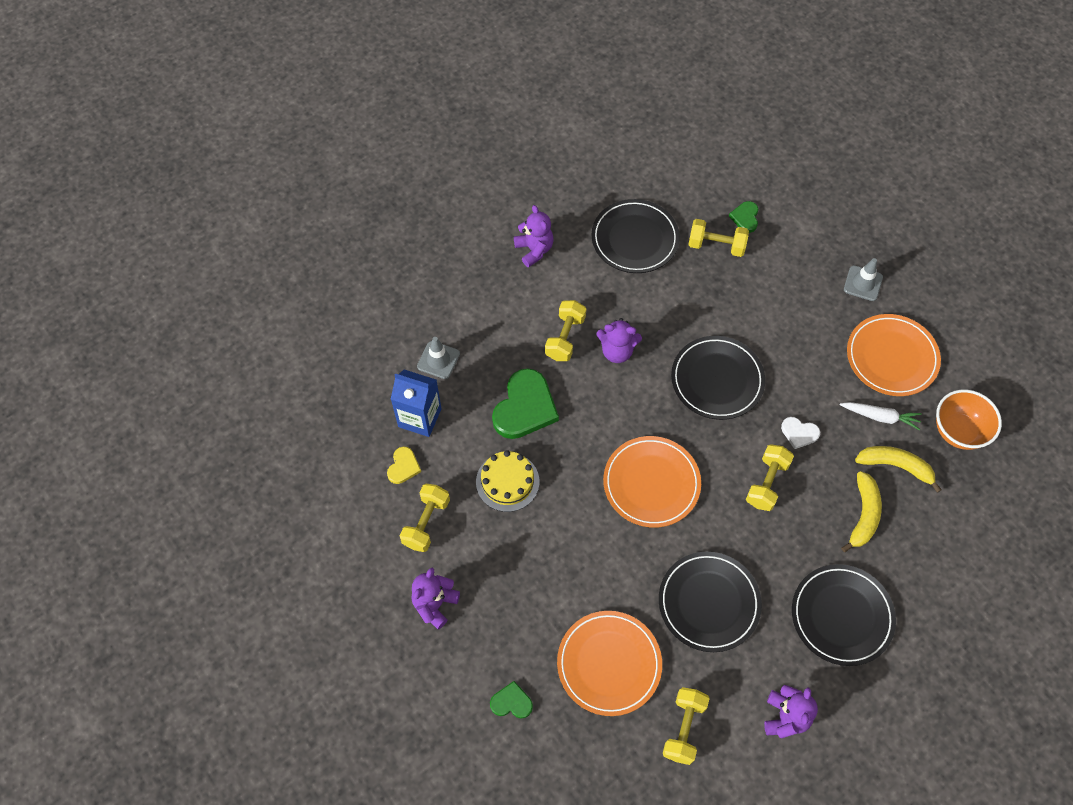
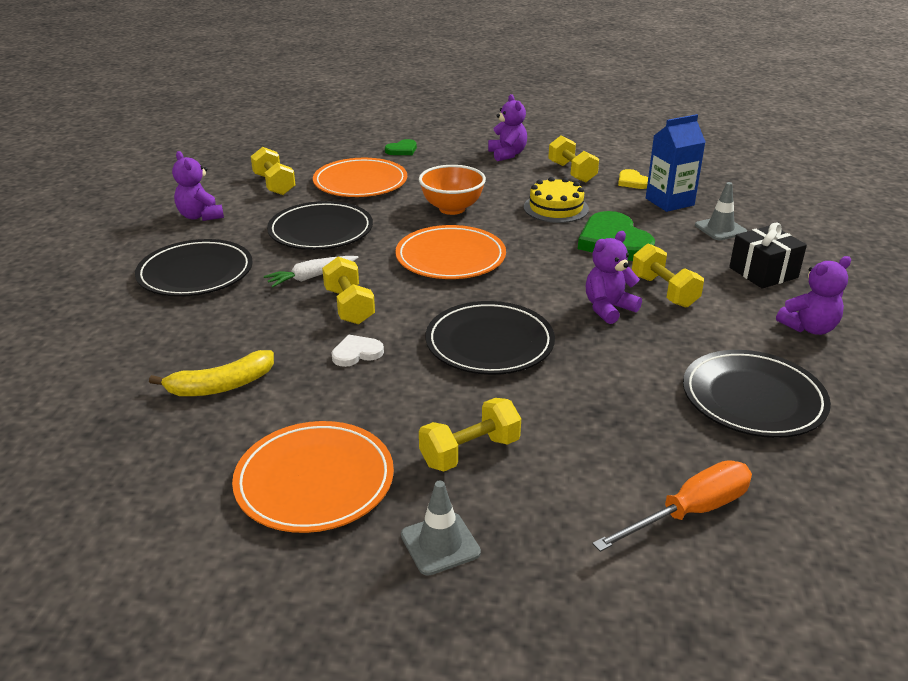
camera: 135 degrees right, 30 degrees down
purple teddy bear [514,205,553,268] -> purple teddy bear turned 45 degrees counterclockwise [776,256,851,335]
yellow dumbbell [688,219,749,257] -> yellow dumbbell moved to [419,398,521,472]
green heart [729,201,759,233] -> orange screwdriver [592,460,752,552]
white carrot [840,402,922,430] -> white carrot moved to [264,256,359,287]
yellow banana [841,471,882,552] -> none
orange bowl [936,390,1002,450] -> orange bowl moved to [419,165,486,215]
none -> black gift [729,222,807,289]

